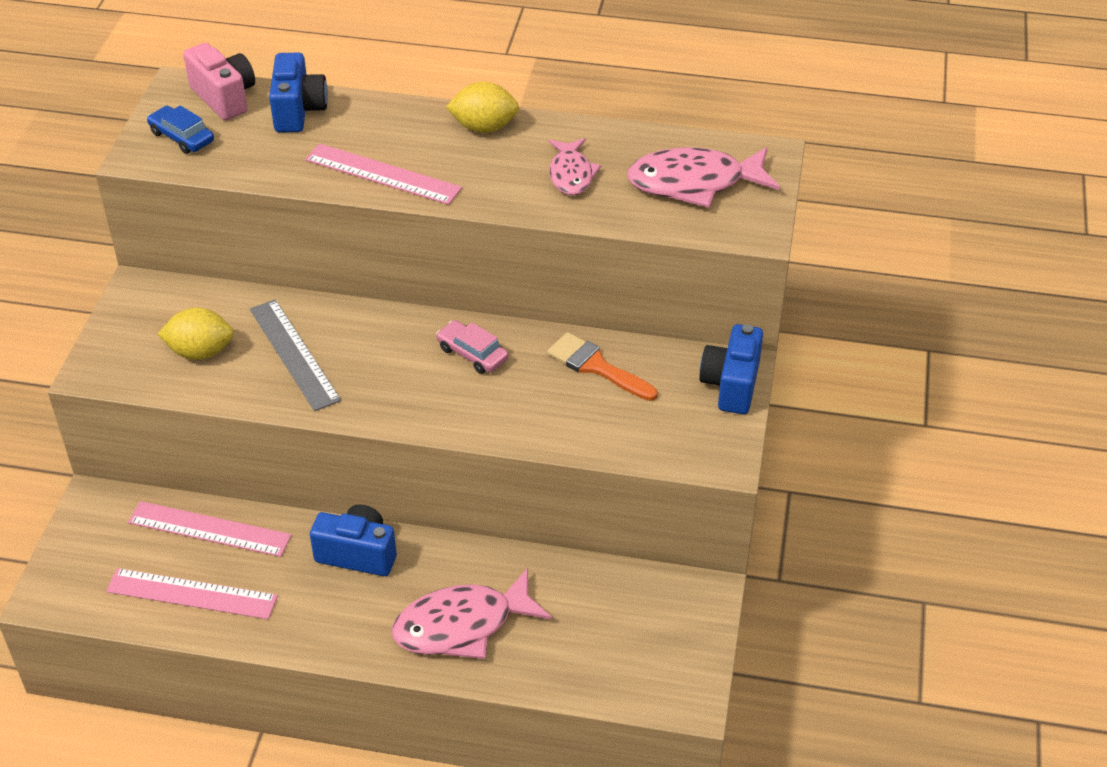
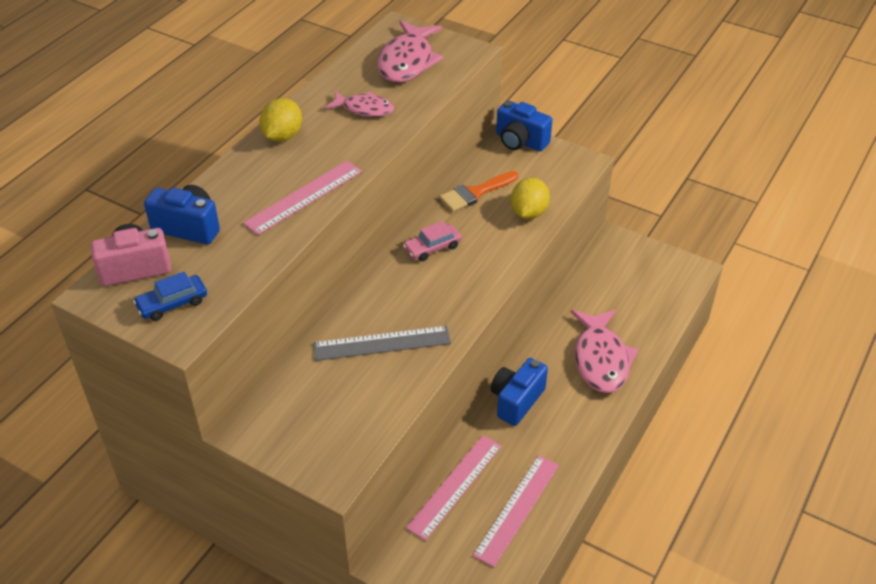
camera: 70 degrees left, 0 degrees up
yellow lemon [157,307,234,360] -> yellow lemon moved to [511,178,550,219]

